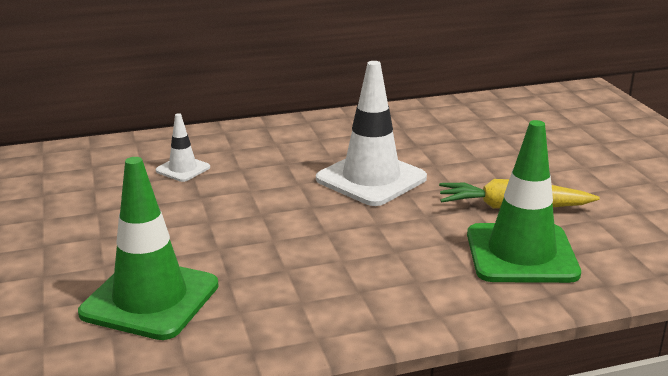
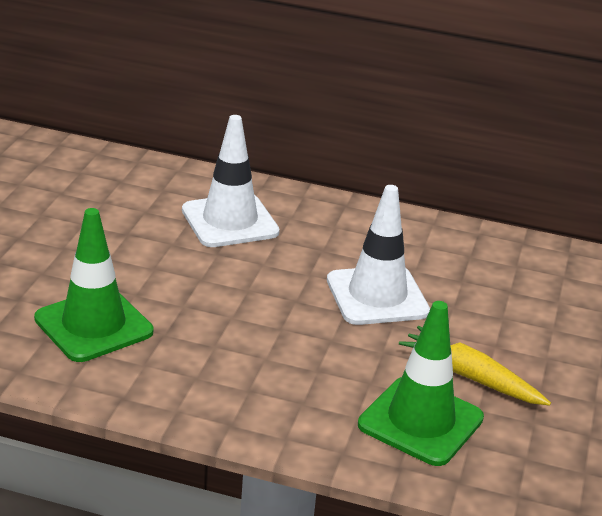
camera: 30 degrees right, 5 degrees up
white traffic cone [155,113,210,182] -> white traffic cone [182,115,280,247], size x2.01

